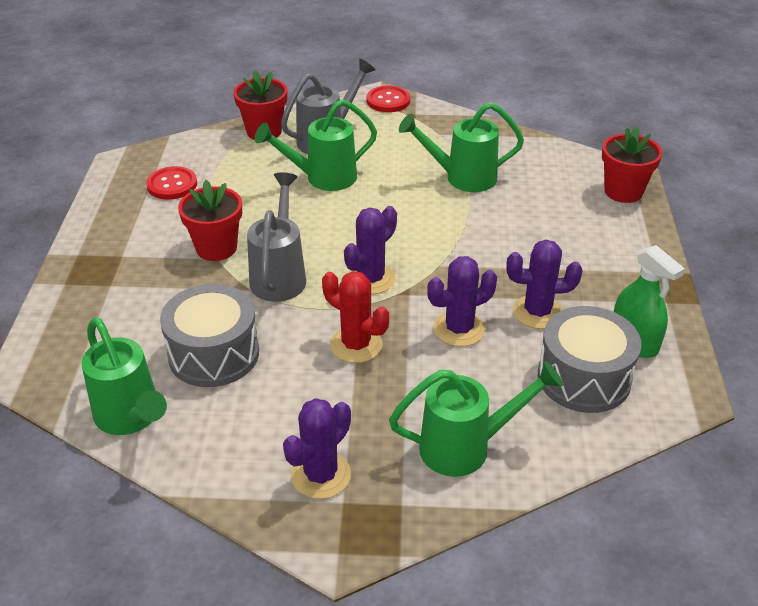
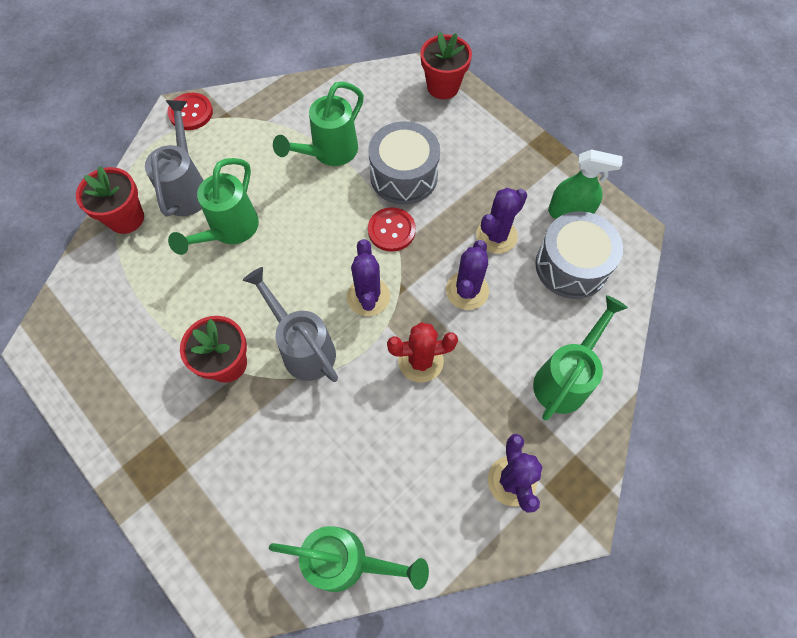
camera: 45 degrees left, 25 degrees up
red button [146,166,197,200] -> red button moved to [368,207,416,252]
grey drum [160,284,259,387] -> grey drum moved to [368,121,440,205]

